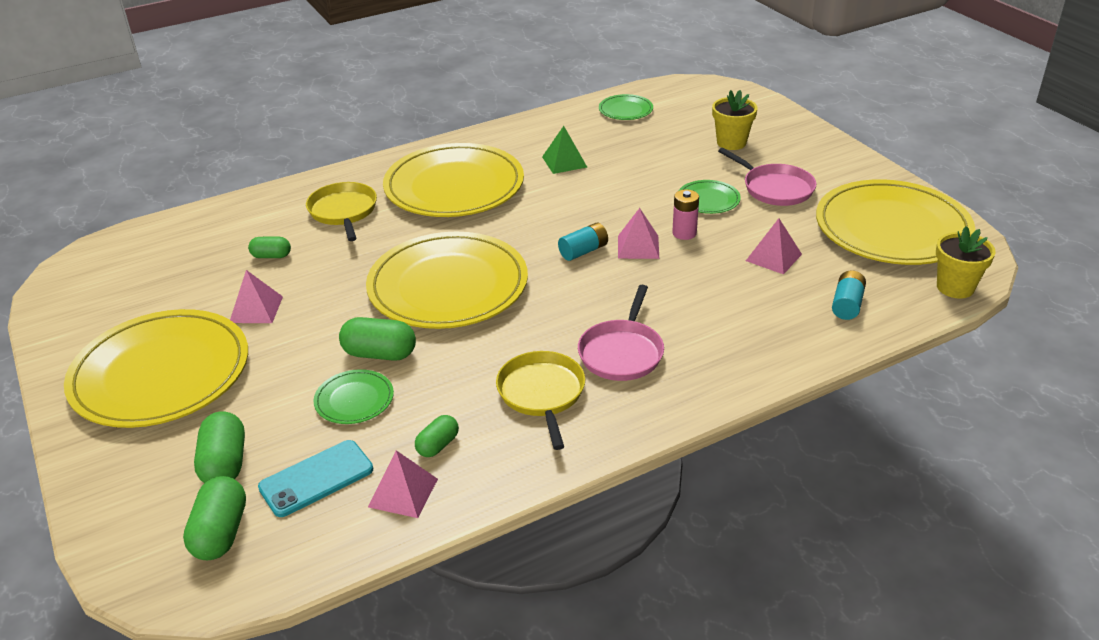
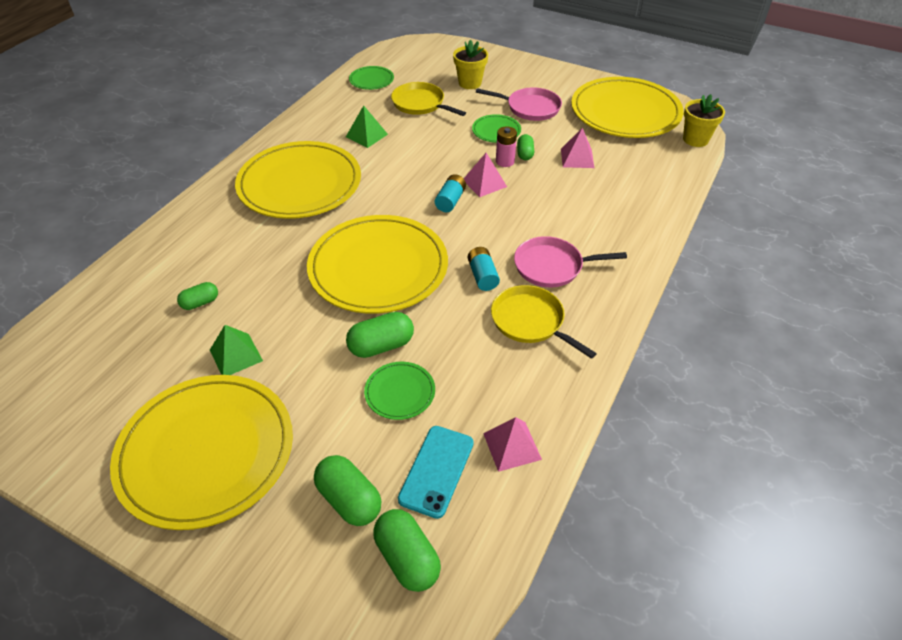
camera: 35 degrees left, 10 degrees up
pink pyramid [230,270,283,323] -> green pyramid [210,325,263,375]
yellow pan [306,182,377,241] -> yellow pan moved to [391,82,466,116]
green capsule [415,415,459,457] -> green capsule moved to [517,134,534,160]
pink pan [578,285,664,381] -> pink pan turned 105 degrees clockwise [514,236,627,287]
turquoise battery [832,271,866,320] -> turquoise battery moved to [468,247,500,291]

